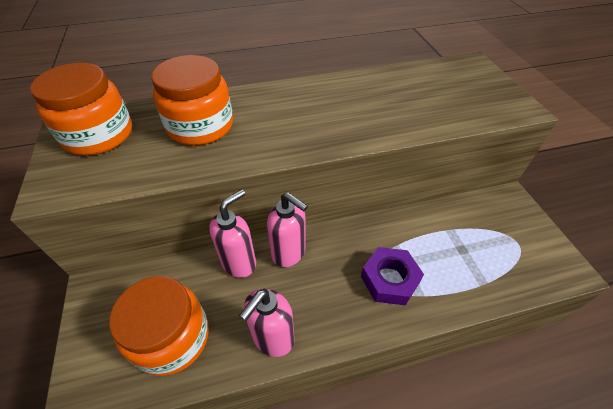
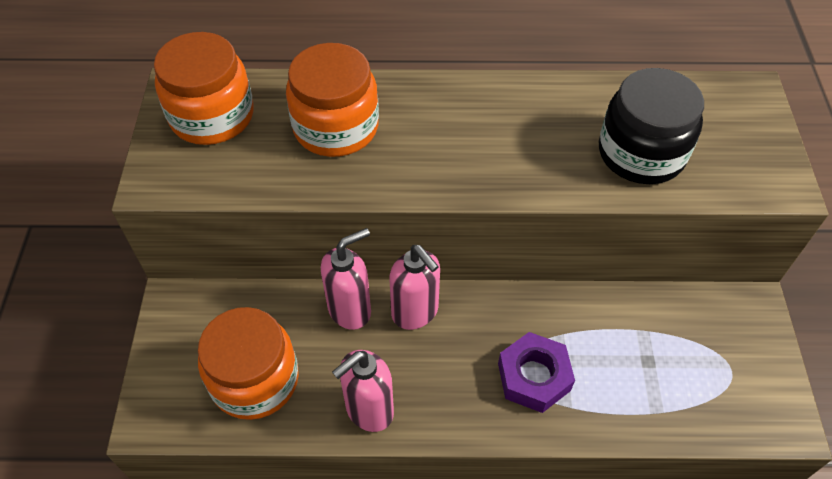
camera: 15 degrees right, 5 degrees up
none -> black jar [599,68,704,184]

